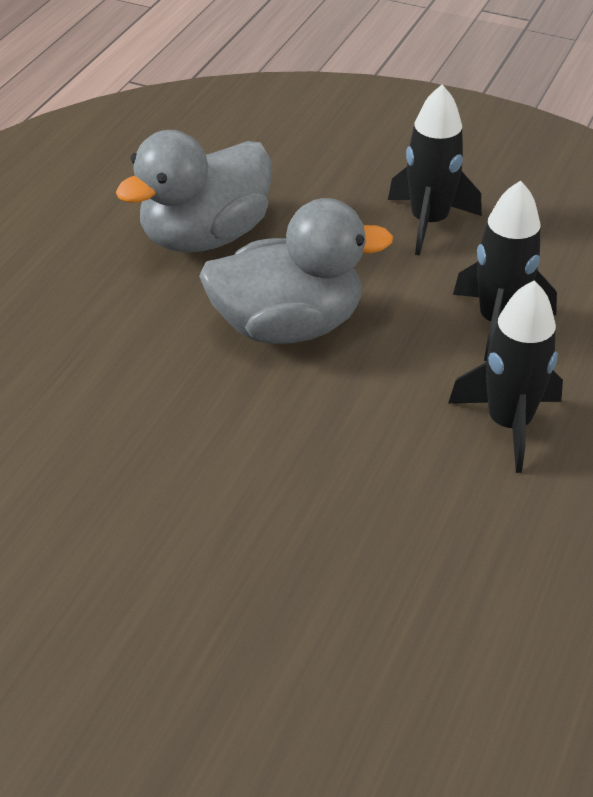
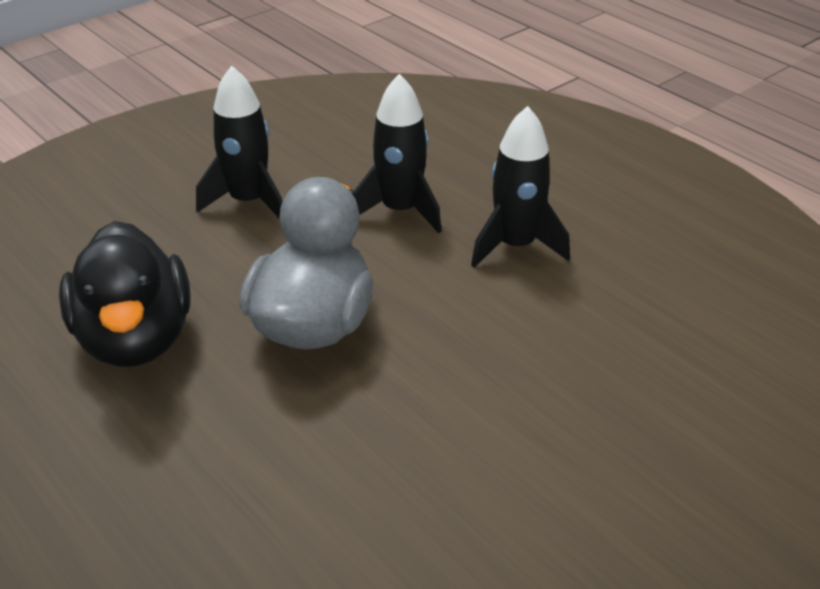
camera: 65 degrees left, 5 degrees down
grey duck [116,130,271,253] -> black duck [59,221,191,367]

